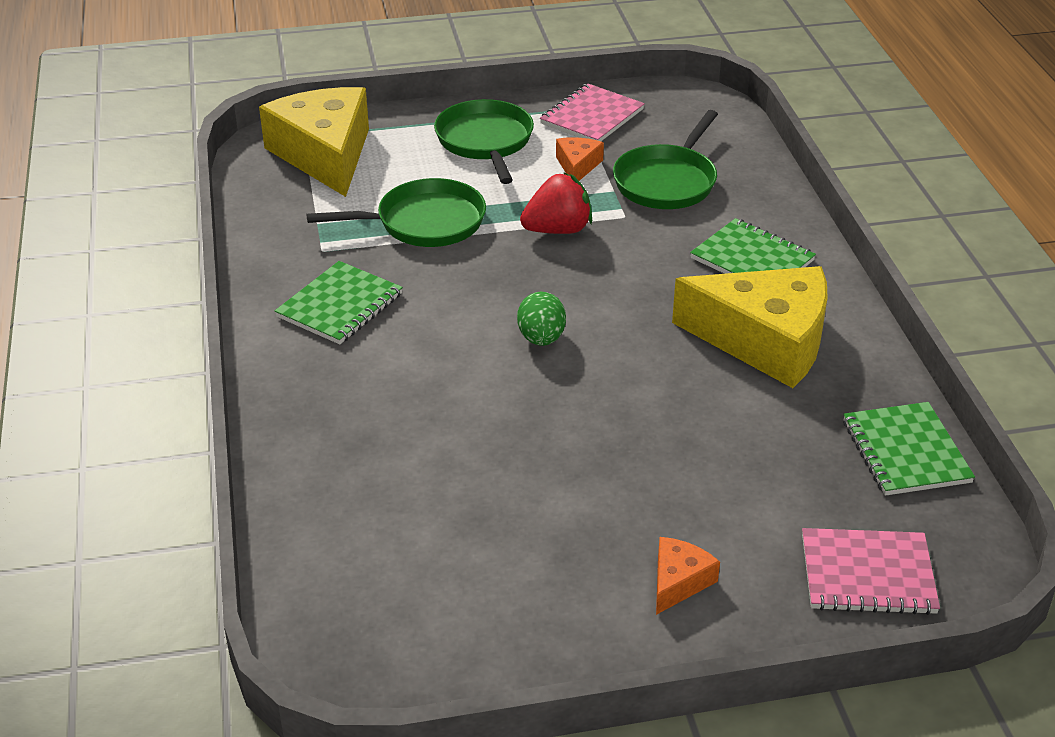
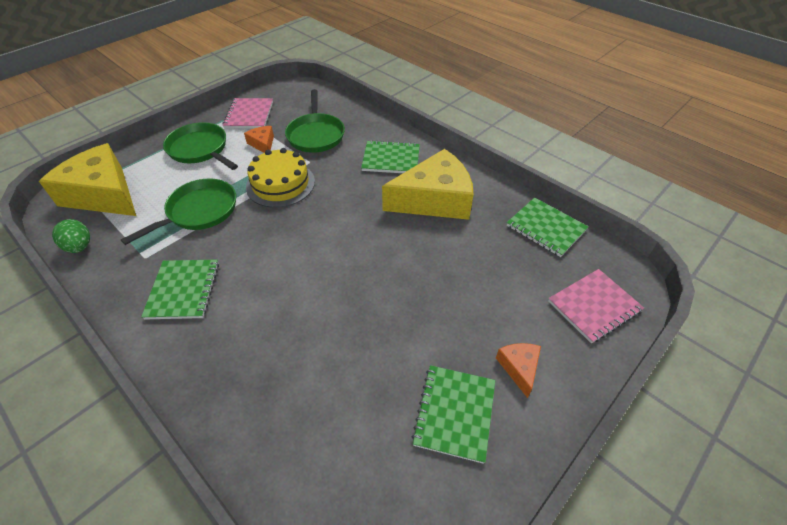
camera: 35 degrees left, 10 degrees up
green egg [517,292,566,346] -> green egg moved to [52,219,90,253]
red strawberry [520,172,592,234] -> yellow cake [246,148,315,208]
none -> green notebook [412,365,495,464]

